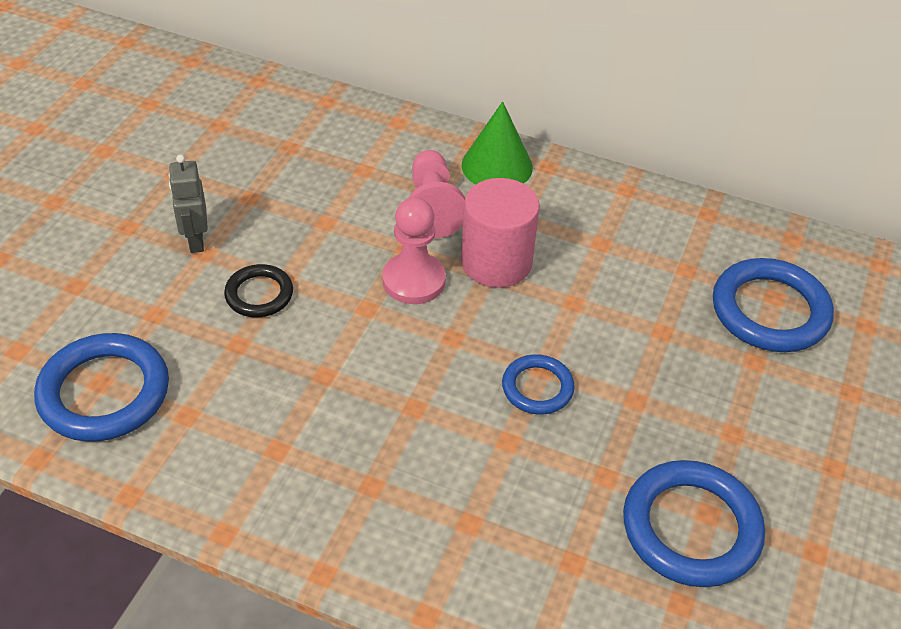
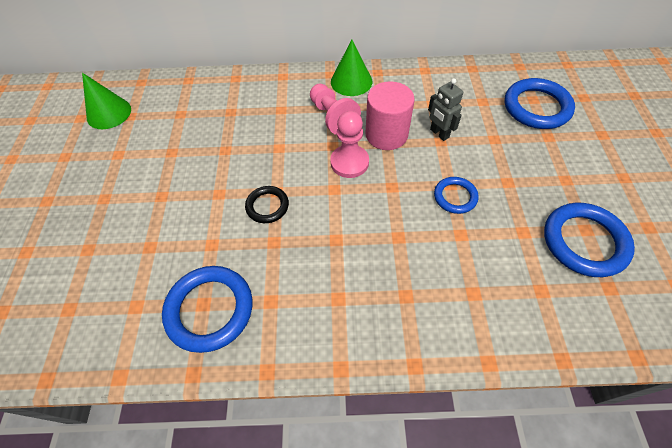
camera: 20 degrees left, 10 degrees up
grey robot [169,154,208,253] -> grey robot moved to [428,78,463,141]
none -> green cone [82,73,131,129]

